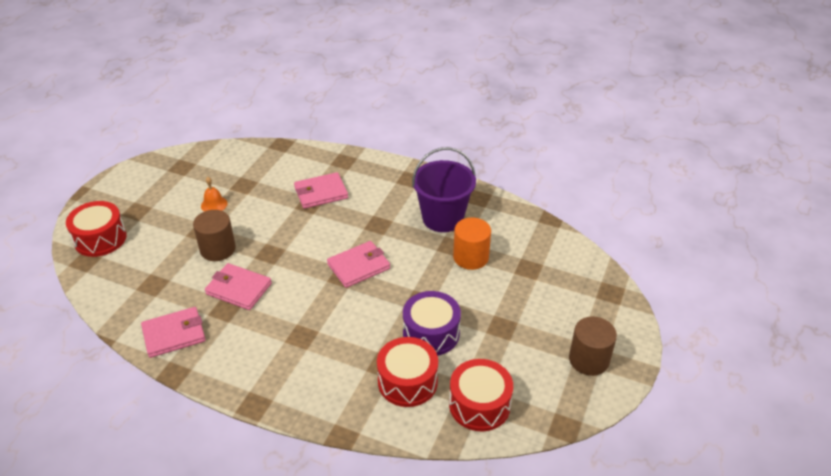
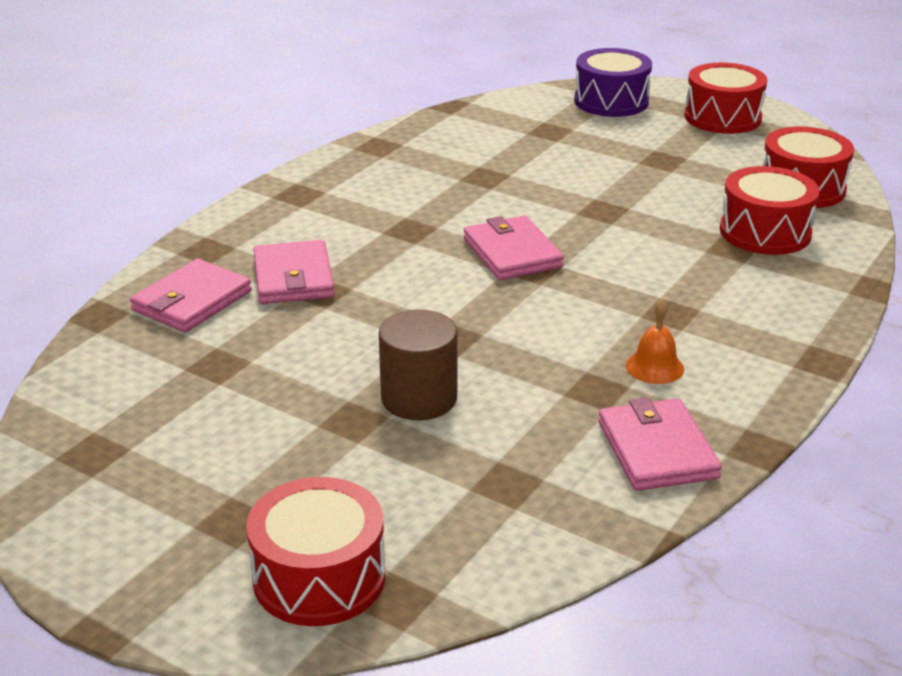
camera: 80 degrees left, 10 degrees down
orange bell [201,177,228,212] -> orange bell moved to [626,299,684,384]
pink wallet [205,263,272,310] -> pink wallet moved to [130,259,252,332]
purple drum [403,291,461,356] -> purple drum moved to [574,48,652,117]
purple bucket [412,147,476,232] -> none
orange cylinder [453,217,491,270] -> none
brown cylinder [569,316,617,376] -> red drum [684,63,767,134]

